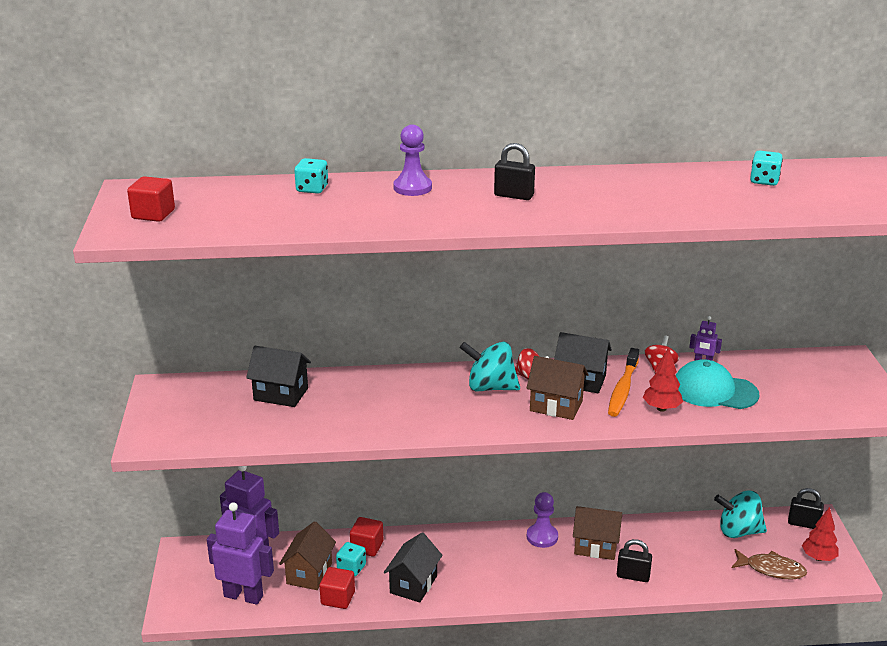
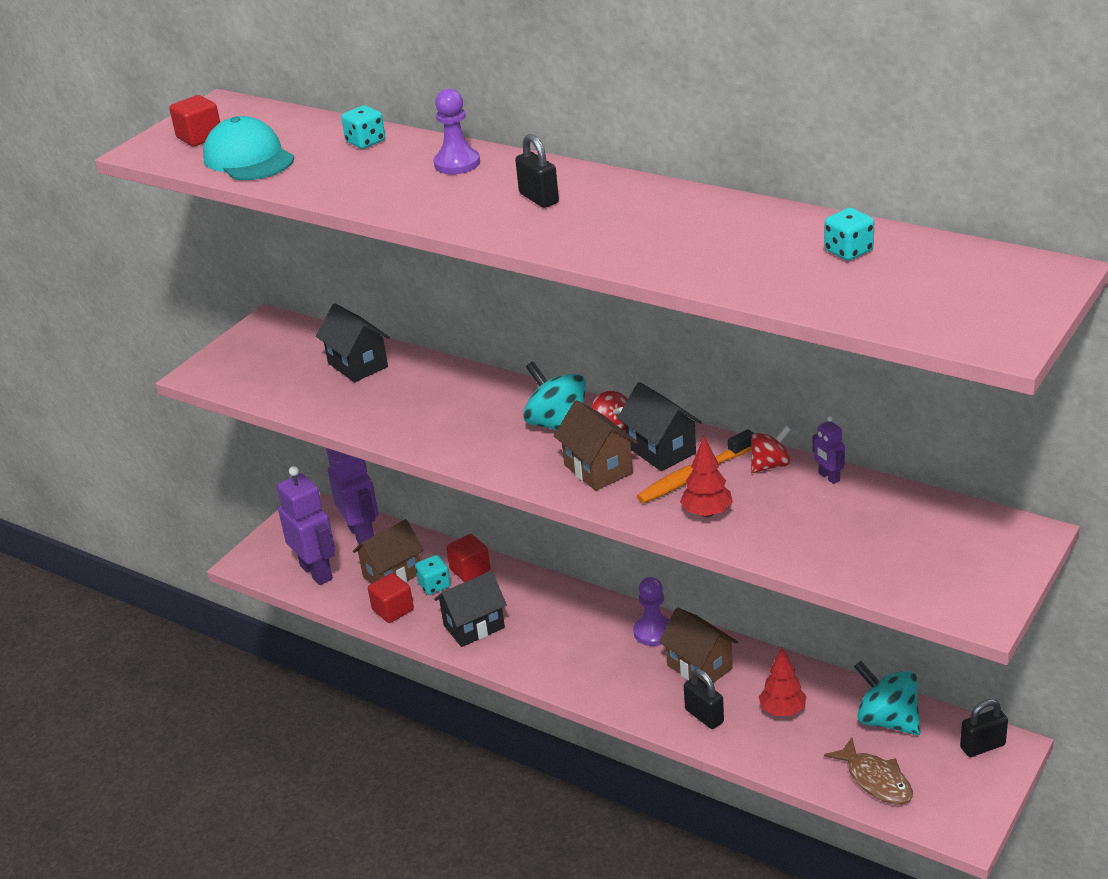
camera: 40 degrees right, 5 degrees up
turquoise cap [675,359,759,409] -> turquoise cap moved to [203,116,294,180]
black padlock [788,488,824,529] -> black padlock turned 75 degrees counterclockwise [960,699,1008,757]
red tree [802,507,839,561] -> red tree moved to [759,648,806,716]

